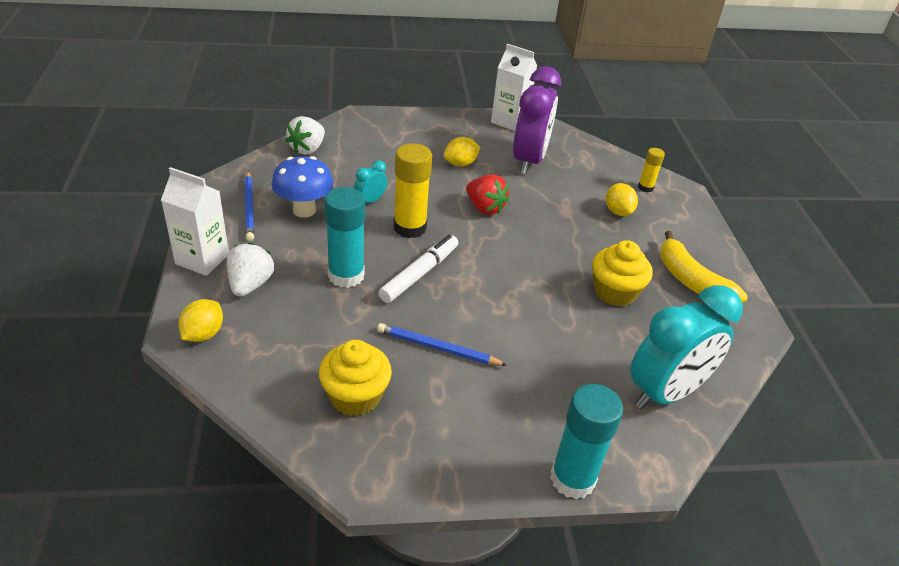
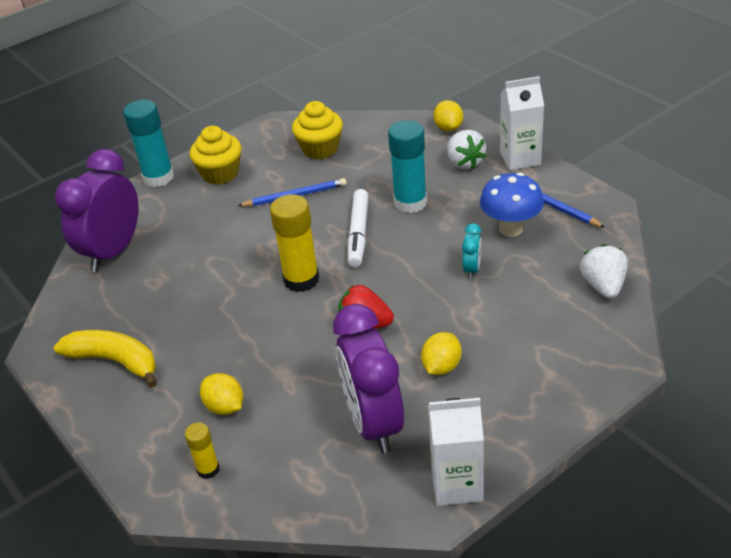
camera: 155 degrees right, 0 degrees up
yellow glue stick [393,143,432,238] -> yellow glue stick moved to [270,194,319,292]
yellow cupcake [592,240,653,306] -> yellow cupcake moved to [190,126,242,184]
turquoise clock [630,285,743,410] -> purple clock [55,149,139,272]

